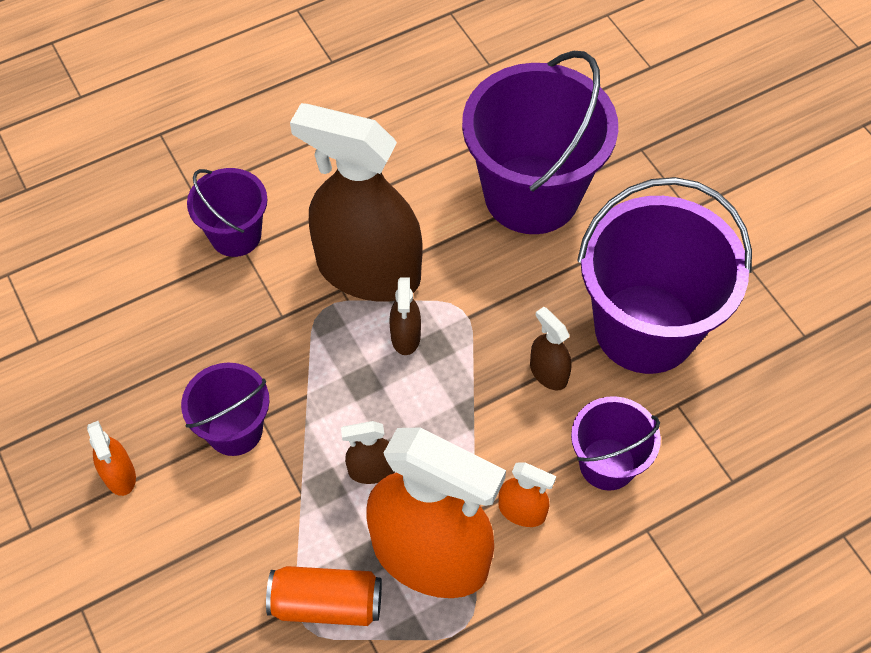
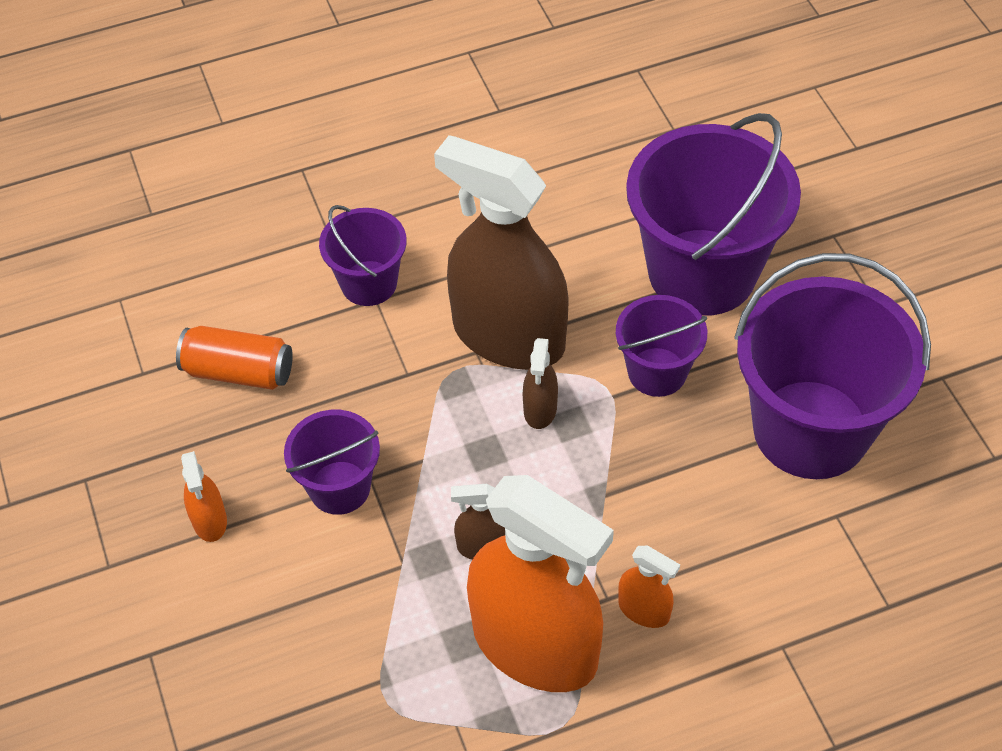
camera: 10 degrees right, 5 degrees down
orange can [266,566,382,626] -> orange can moved to [176,326,293,390]
brown spray bottle [530,307,572,391] -> none
purple bucket [571,396,661,491] -> purple bucket moved to [616,295,707,397]

